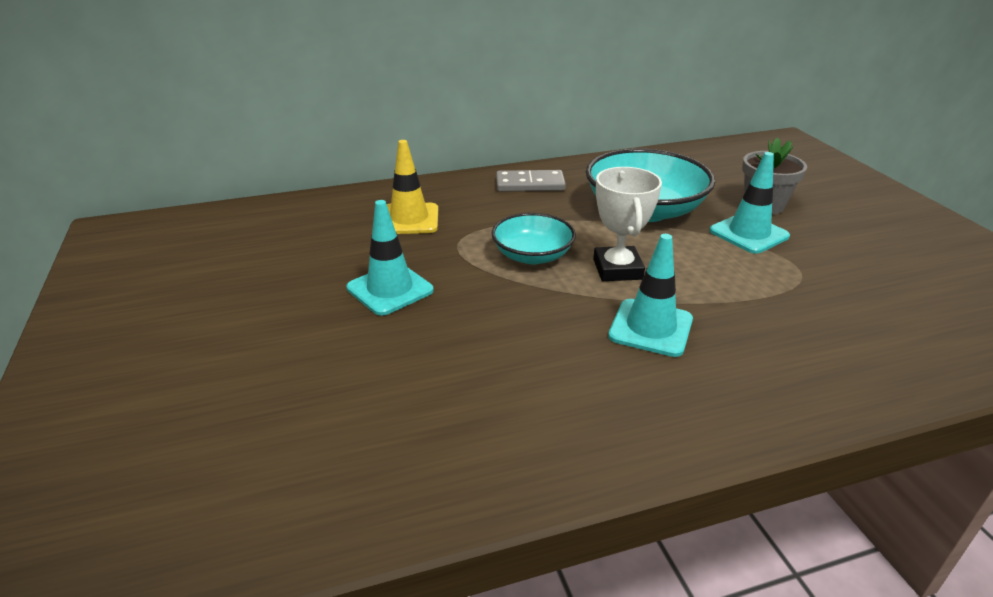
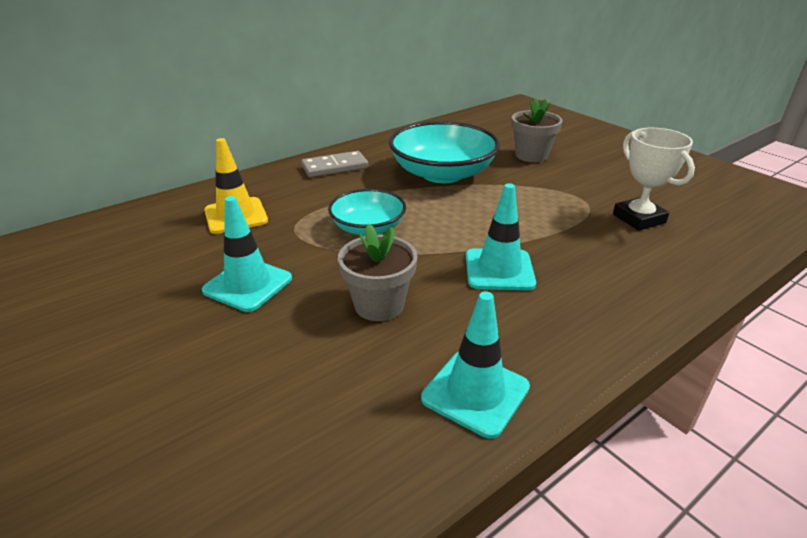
camera: 20 degrees left, 0 degrees up
white trophy [593,167,662,281] -> white trophy moved to [613,128,695,231]
turquoise traffic cone [710,152,790,254] -> turquoise traffic cone moved to [421,291,530,438]
none -> grey flower pot [338,224,418,321]

